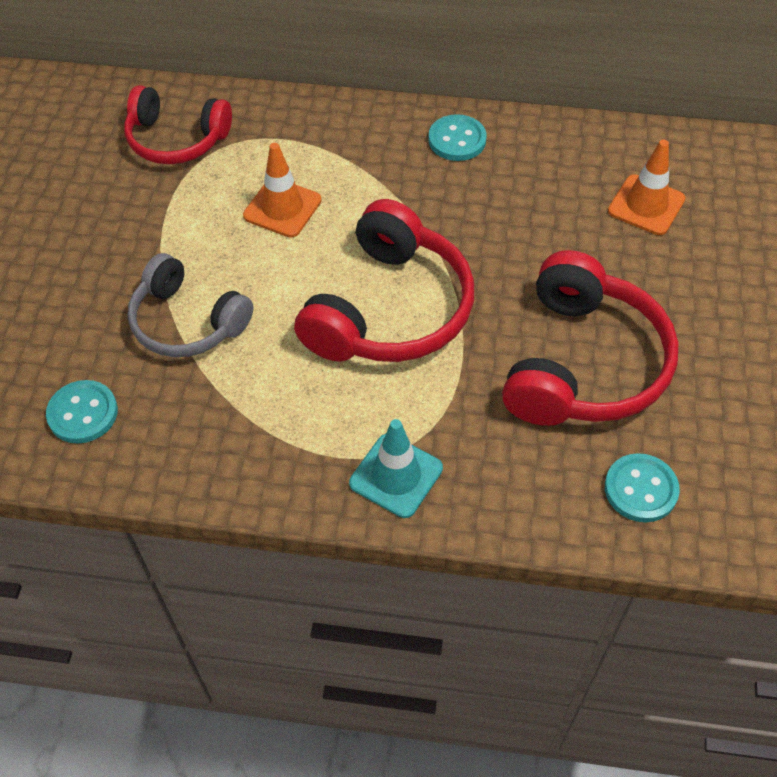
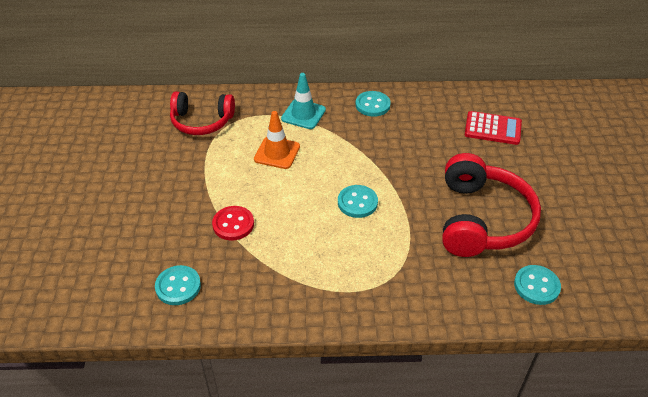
camera: 10 degrees left, 10 degrees down
grey headphones [128,253,253,357] -> red button [212,206,254,241]
red headphones [294,199,474,362] -> turquoise button [338,185,378,218]
turquoise traffic cone [349,419,443,518] -> turquoise traffic cone moved to [281,73,326,129]
orange traffic cone [608,140,685,235] -> red calculator [465,111,522,145]

